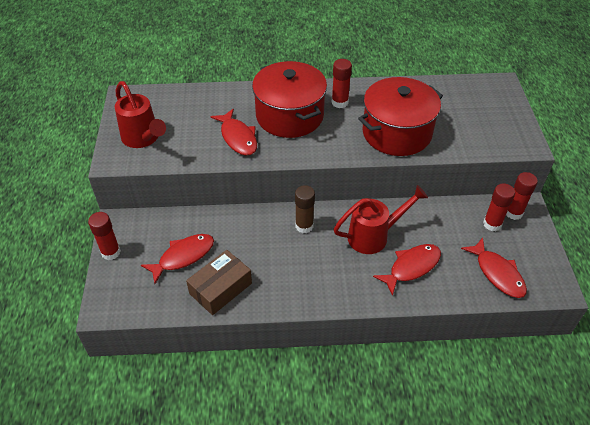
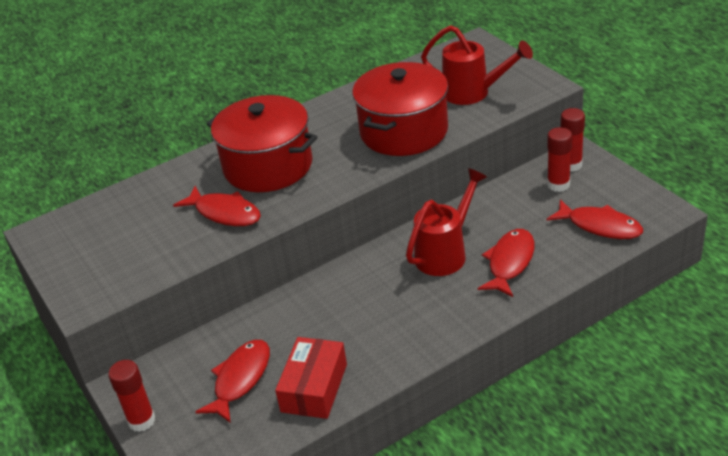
camera: 25 degrees left, 10 degrees down
red watering can [115,81,166,148] -> red watering can moved to [421,25,533,105]
brown box [186,250,252,315] -> red box [275,337,347,419]
brown glue stick [295,185,315,233] -> none
red glue stick [332,59,352,108] -> none

